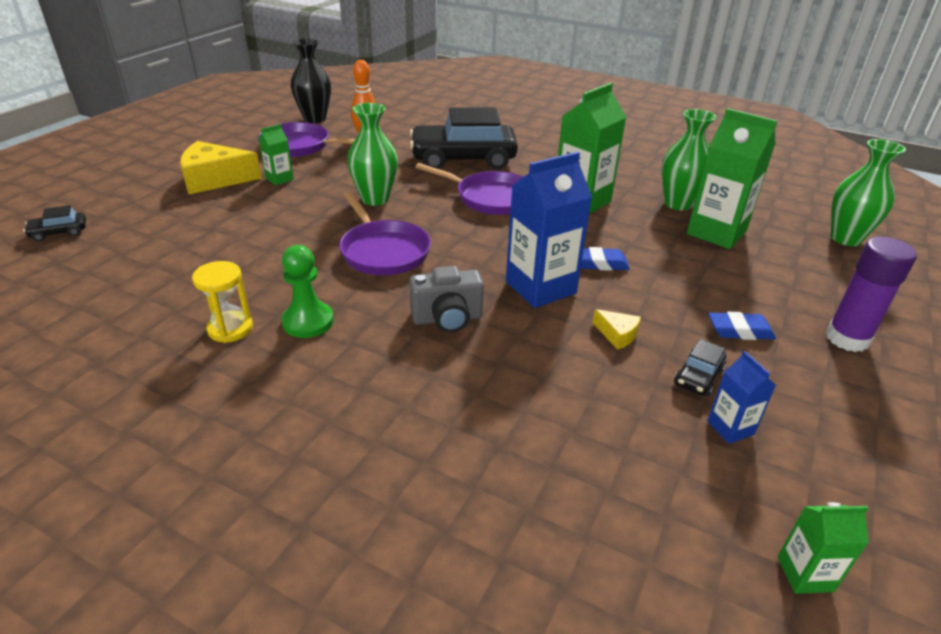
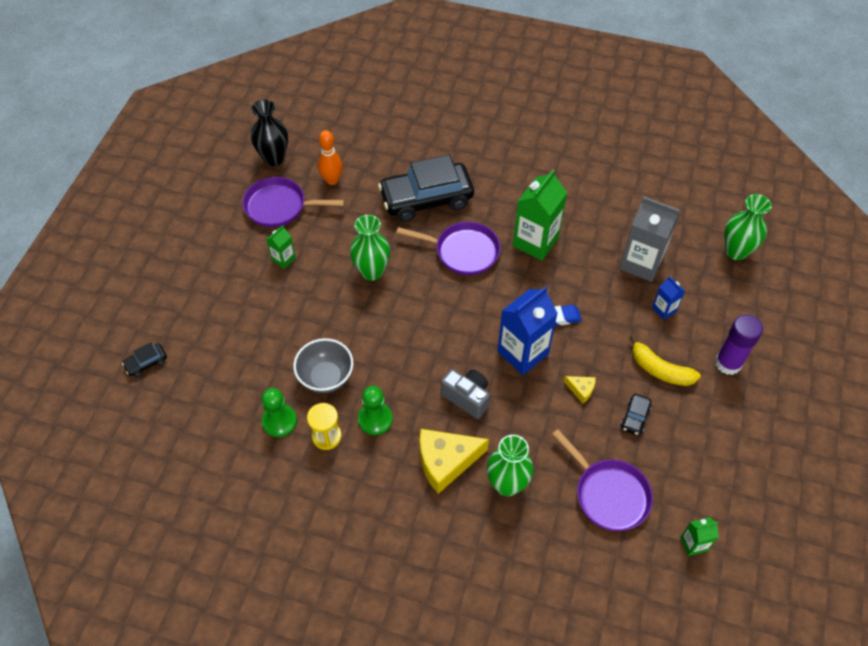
camera: 10 degrees left, 20 degrees up
yellow cheese [180,141,262,194] -> yellow cheese moved to [420,429,489,494]
purple pan [339,192,431,275] -> purple pan moved to [552,429,653,531]
grey camera [409,266,484,333] -> grey camera turned 120 degrees counterclockwise [441,369,490,419]
green vase [661,109,716,210] -> green vase moved to [487,435,534,496]
green carton [687,108,777,249] -> grey carton [620,196,680,282]
blue carton [707,351,776,444] -> blue carton moved to [652,276,685,320]
blue eraser [709,312,776,340] -> yellow banana [630,335,701,386]
none -> green pawn [262,388,297,437]
none -> grey bowl [293,338,353,393]

